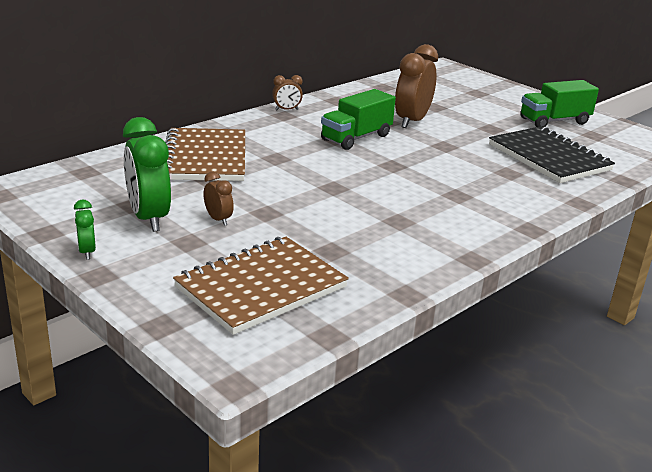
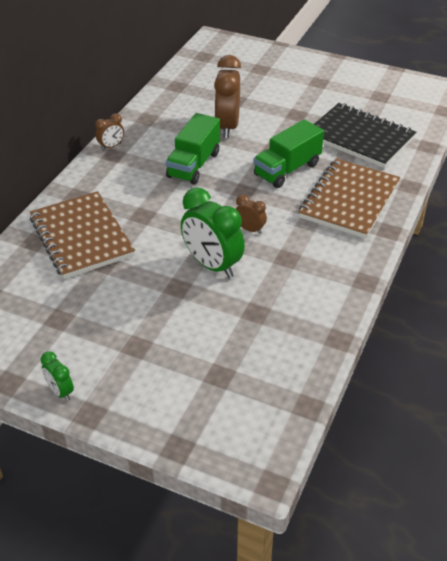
camera: 20 degrees left, 15 degrees up
green clock [123,117,171,232] -> green clock moved to [181,188,245,278]
brown notebook [173,237,349,335] -> brown notebook moved to [299,159,400,239]
brown clock [203,172,234,226] -> brown clock moved to [236,195,267,234]
green truck [520,80,599,127] -> green truck moved to [253,119,324,188]

